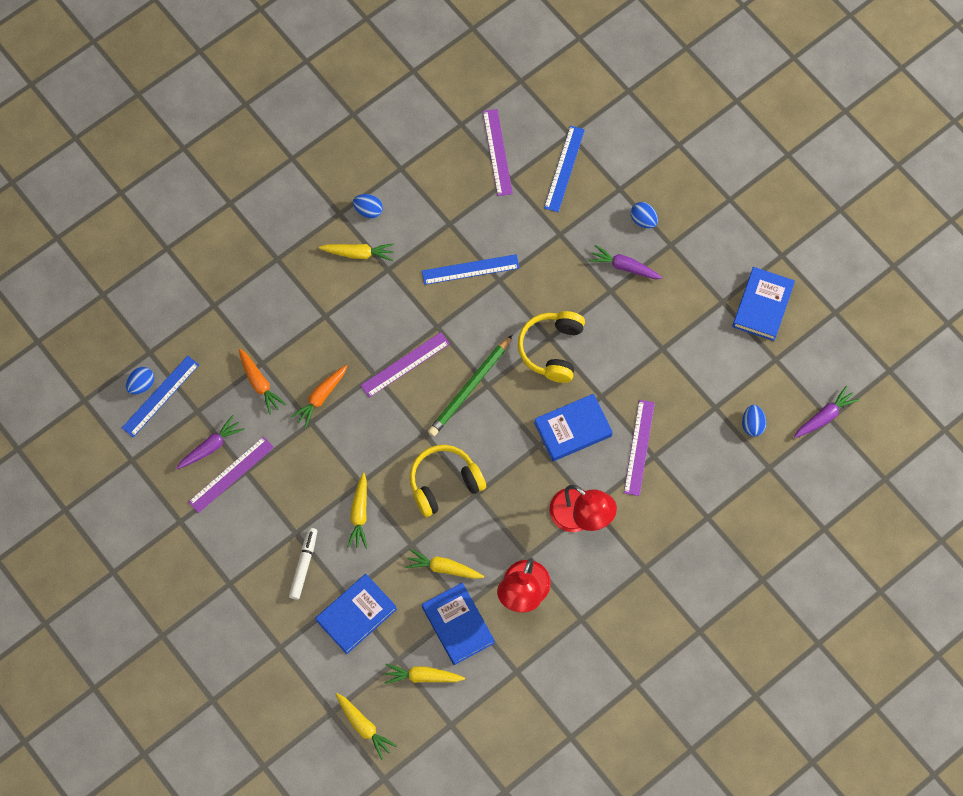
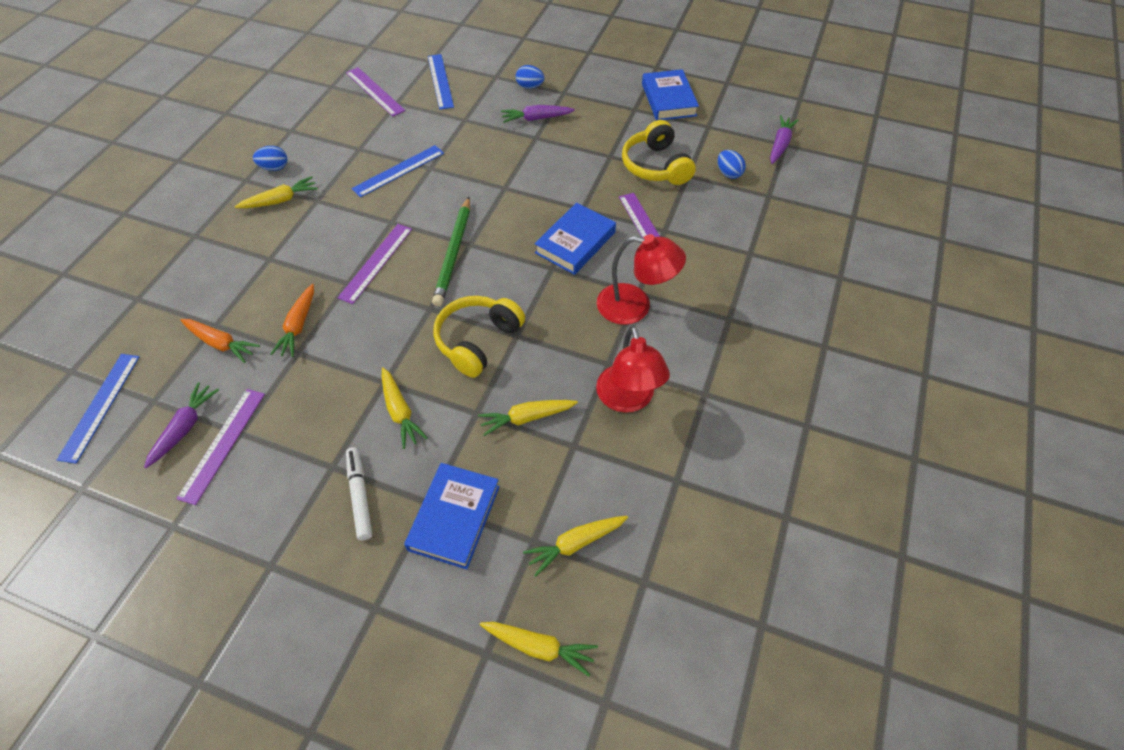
camera: 30 degrees left, 15 degrees down
blue egg [126,367,154,394] -> none
blue book [422,583,495,665] -> none
yellow headphones [518,311,585,383] -> yellow headphones moved to [622,120,696,185]

